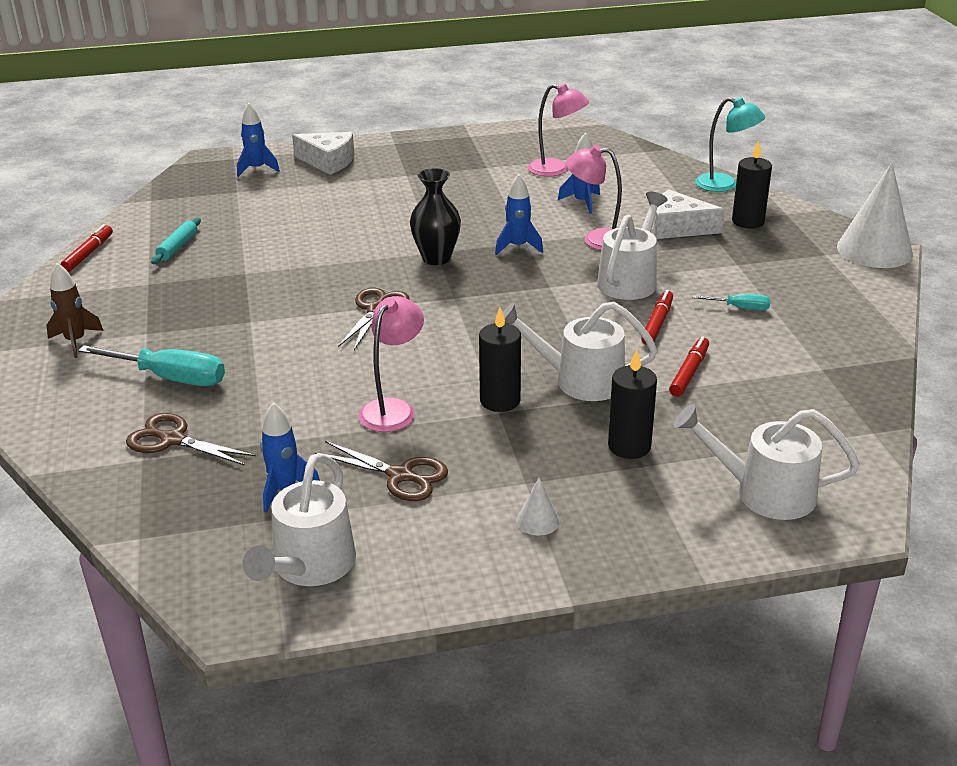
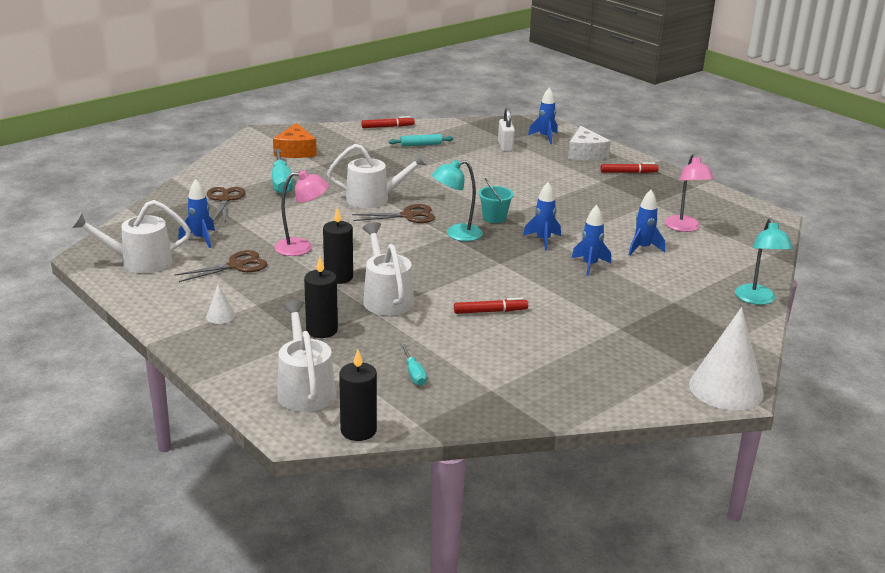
camera: 60 degrees right, 5 degrees down
brown rocket [46,263,104,358] -> orange cheese [273,123,317,158]
brown scissors [315,441,448,501] -> brown scissors turned 120 degrees counterclockwise [175,250,267,282]
black vase [410,168,461,265] -> turquoise bucket [478,178,514,223]
pink lamp [566,145,622,250] -> blue rocket [572,205,611,276]
white watering can [597,192,668,300] -> white watering can moved to [327,144,428,208]
white cheese [654,189,725,239] -> none
red marker [669,336,709,397] -> red marker moved to [600,163,659,173]
turquoise screwdriver [692,294,771,310] -> turquoise screwdriver moved to [401,344,427,386]
black candle [732,141,772,229] -> black candle moved to [339,350,377,441]
none -> turquoise lamp [432,160,483,241]
none -> white padlock [498,108,515,152]

